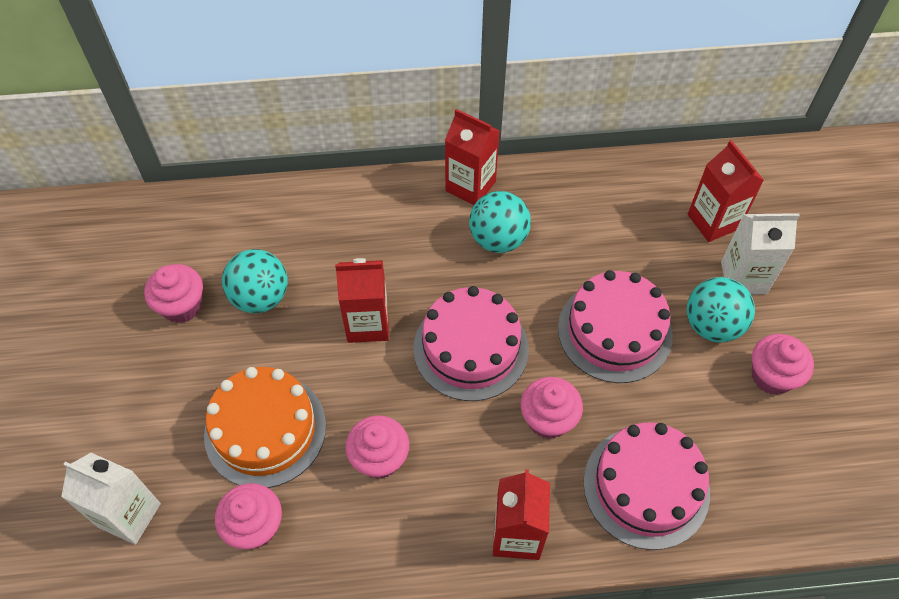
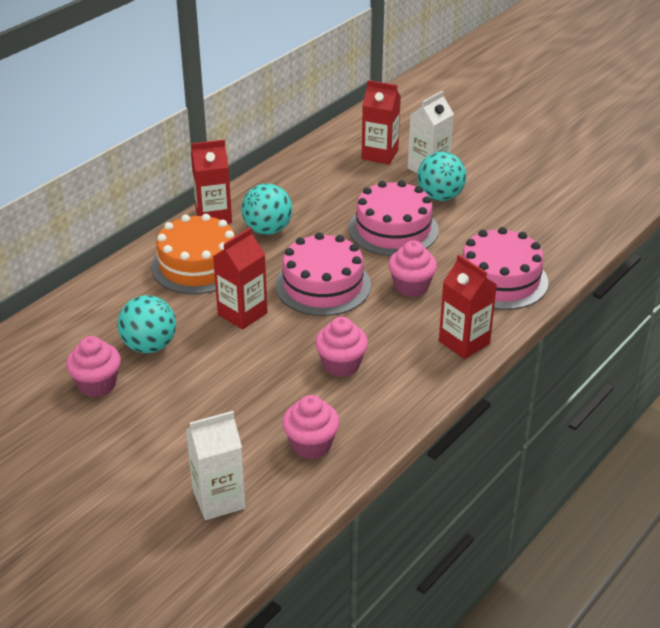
camera: 45 degrees left, 20 degrees down
orange cake [204,367,326,488] -> orange cake moved to [151,214,235,294]
pink cupcake [752,334,814,395] -> none

